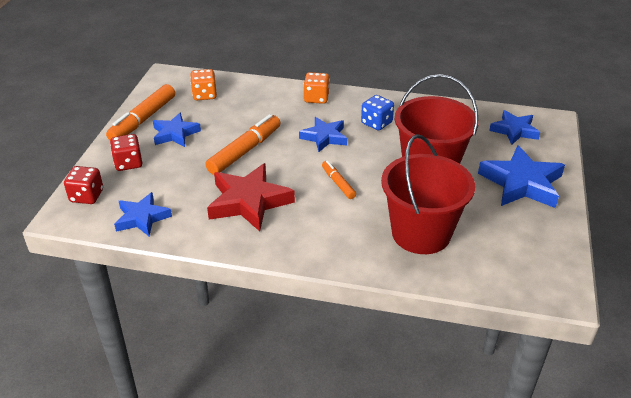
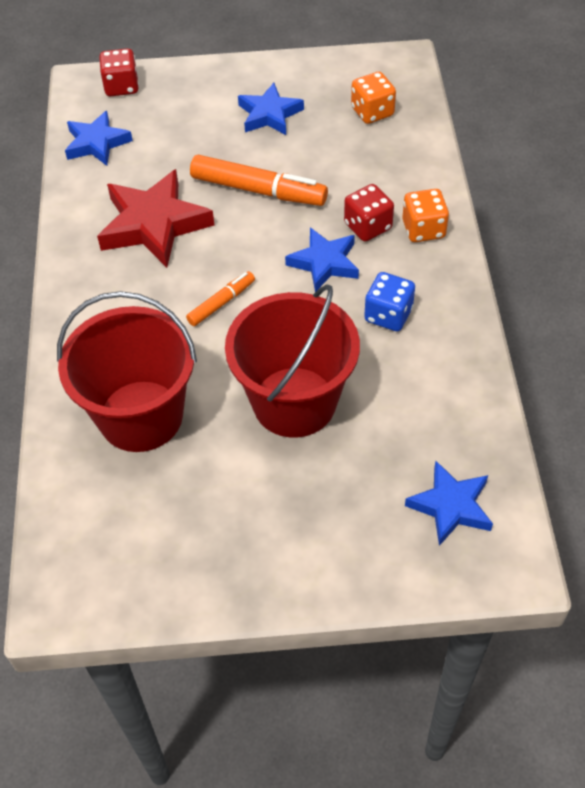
camera: 75 degrees right, 15 degrees up
orange marker [106,84,175,140] -> none
red dice [110,134,142,171] -> red dice moved to [344,184,394,242]
blue star [478,145,565,208] -> none

